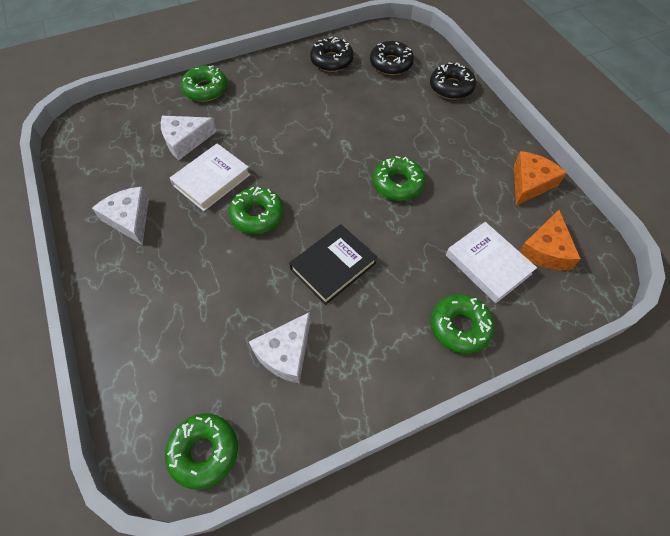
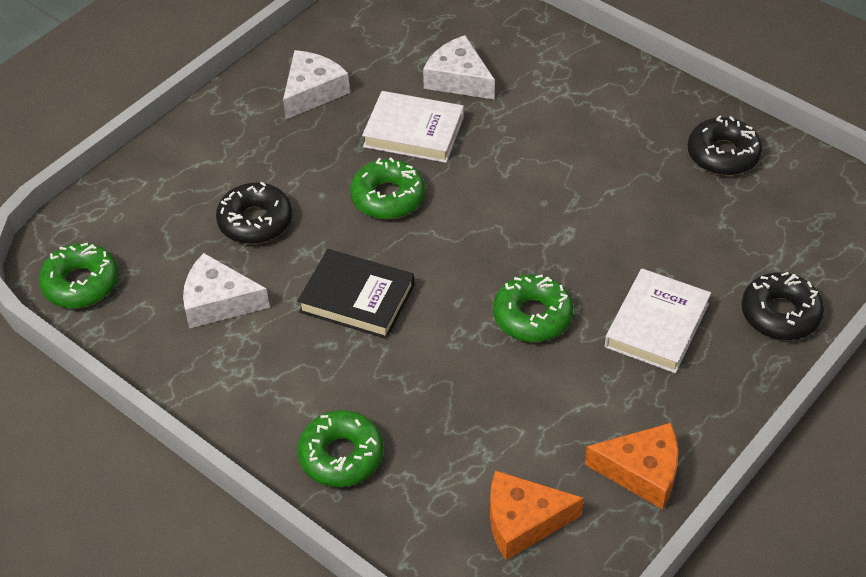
camera: 65 degrees right, 10 degrees down
green donut [181,65,227,102] -> none
black donut [370,41,414,75] -> black donut moved to [216,182,292,244]
white book [446,222,537,303] -> white book moved to [605,268,711,373]

